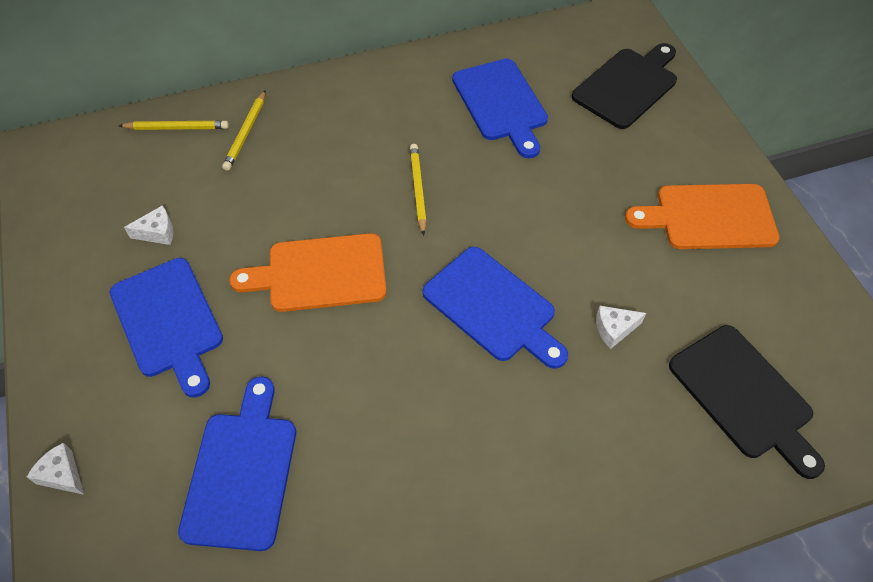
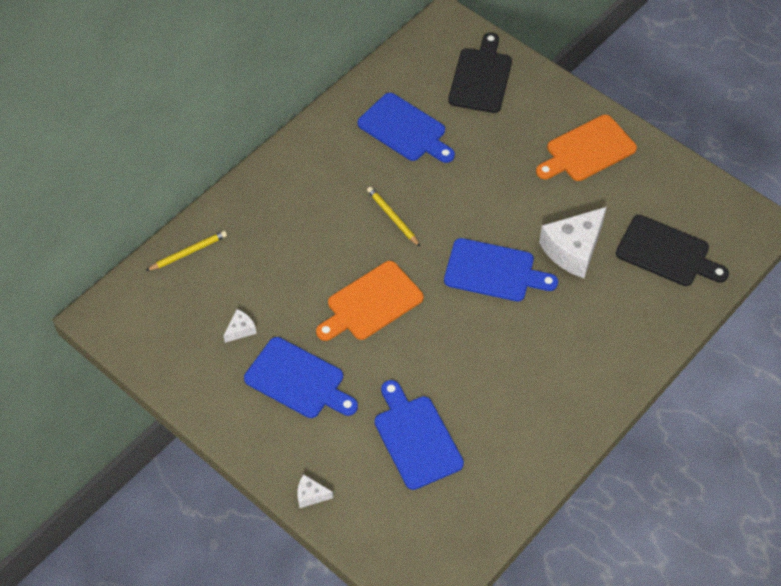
camera: 30 degrees left, 0 degrees up
yellow pencil [222,90,266,171] -> none
white cheese [596,306,646,349] -> white cheese [539,207,607,278], size x2.20

